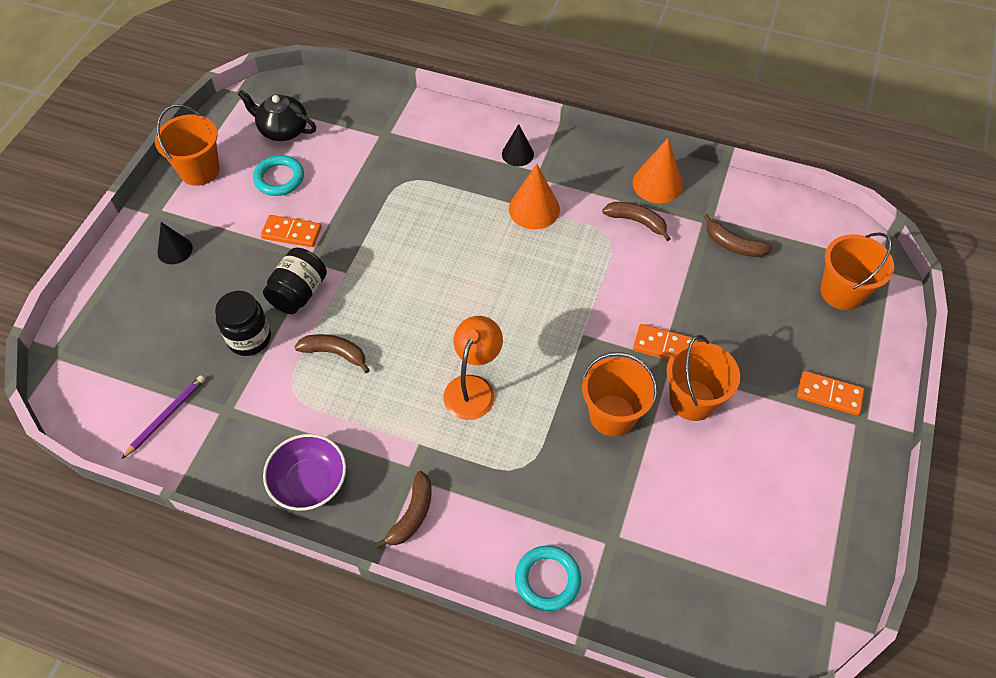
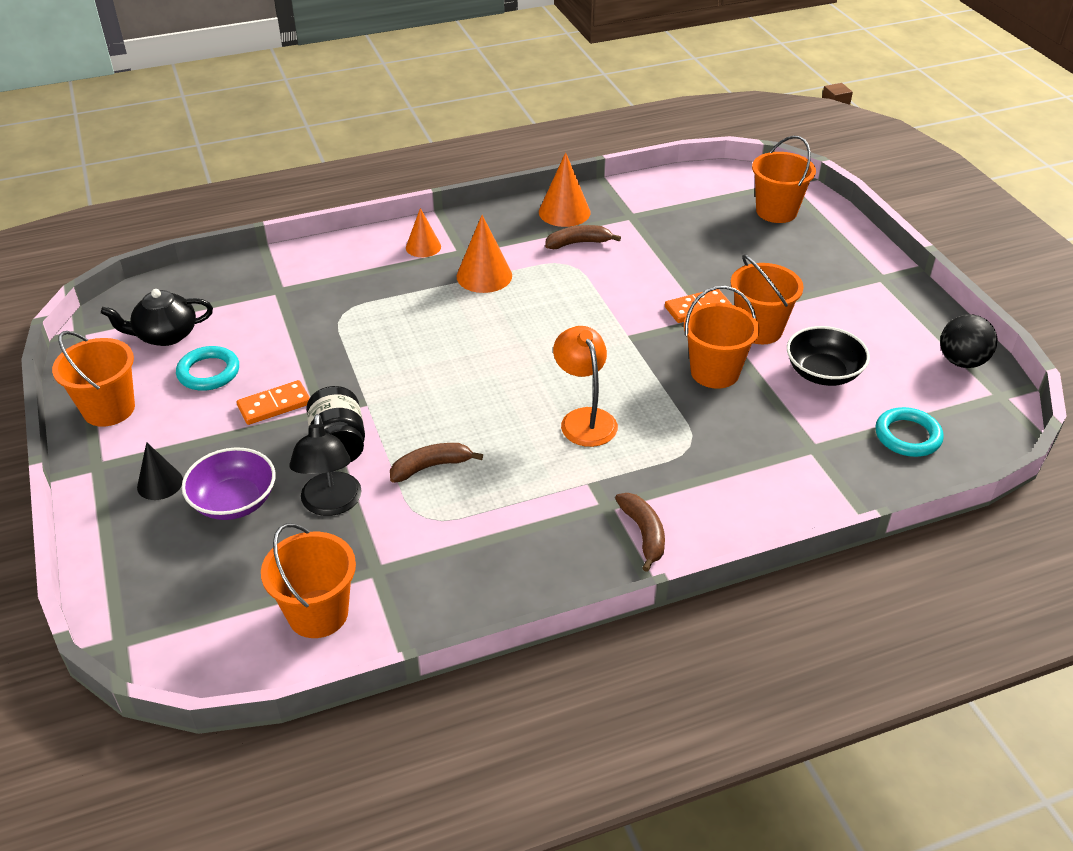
camera: 40 degrees left, 15 degrees down
purple pencil [122,375,205,459] -> orange bucket [261,523,356,638]
black jar [215,291,271,356] -> black lamp [290,414,362,516]
purple bowl [263,434,346,511] -> purple bowl moved to [182,447,276,520]
black cone [502,124,534,166] -> orange cone [406,208,441,257]
turquoise ring [515,545,581,611] -> turquoise ring moved to [875,407,944,457]
brown banana [704,214,772,257] -> none
orange domino [797,371,864,416] -> none
none -> black bowl [787,326,870,386]
none -> black ball [940,314,998,368]

